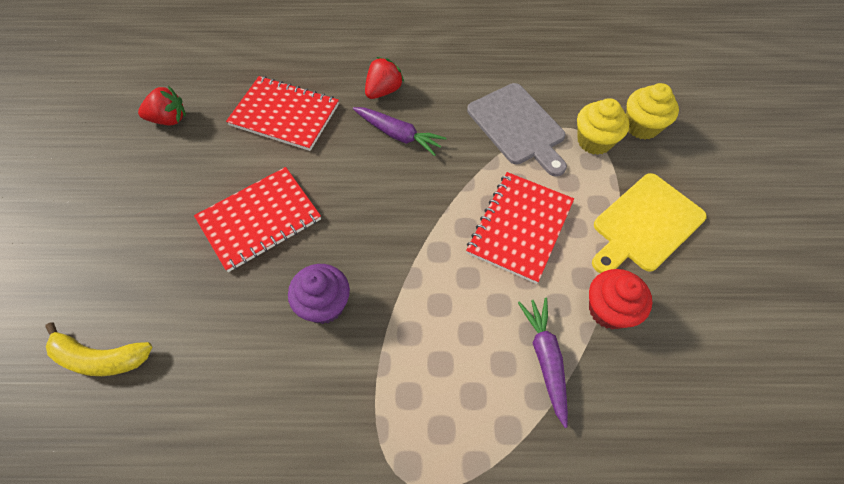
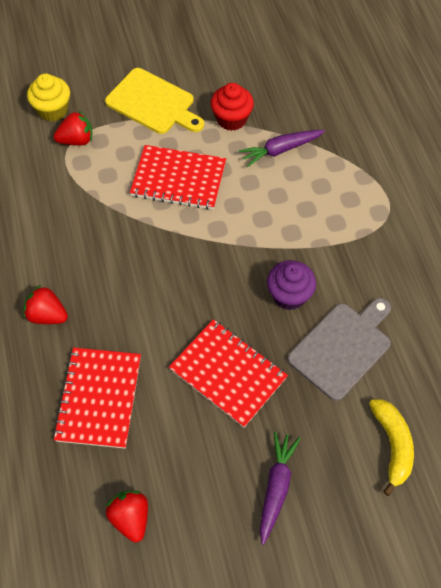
camera: 105 degrees left, 0 degrees up
purple carrot [353,107,446,156] -> purple carrot moved to [260,431,301,545]
grey cutting board [467,83,567,177] -> grey cutting board moved to [288,298,391,401]
yellow cupcake [577,98,629,155] -> red strawberry [54,111,92,146]

